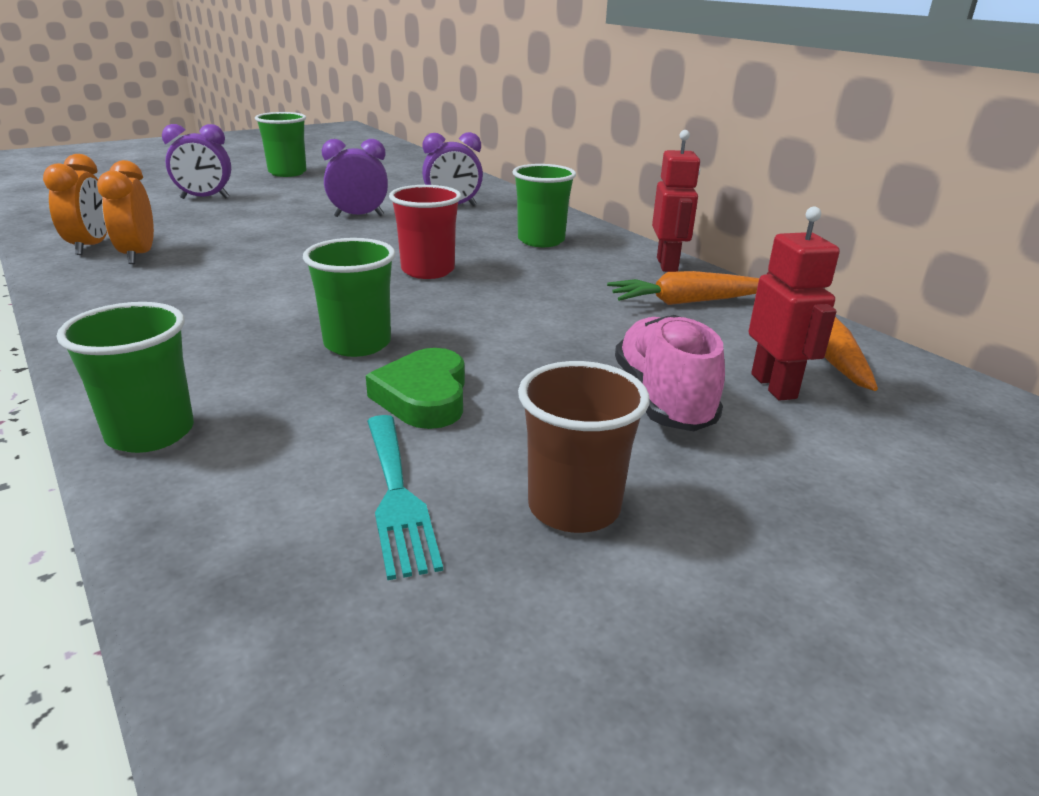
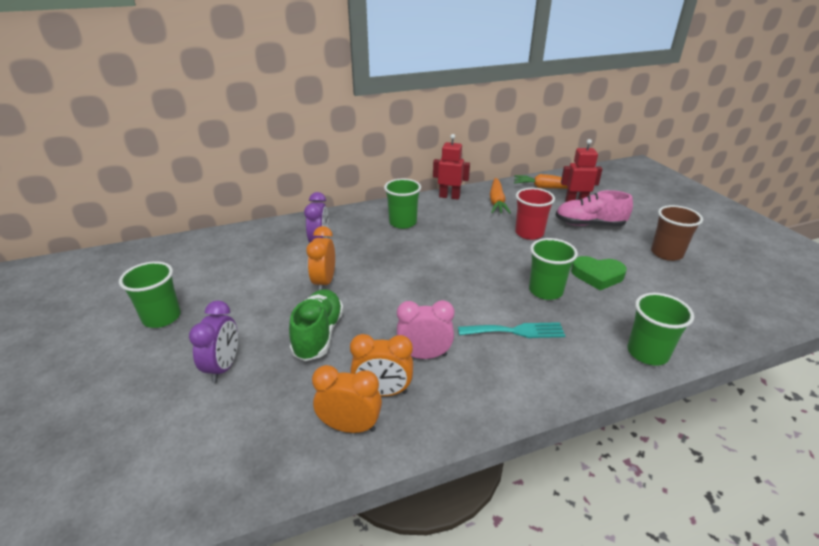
camera: 75 degrees left, 5 degrees up
purple clock [322,139,388,217] -> orange clock [306,226,335,290]
turquoise fork [367,415,443,580] -> turquoise fork moved to [458,322,565,338]
red cup [389,185,461,279] -> red cup moved to [515,188,555,240]
none -> green shoe [289,289,344,361]
none -> pink clock [397,300,454,359]

